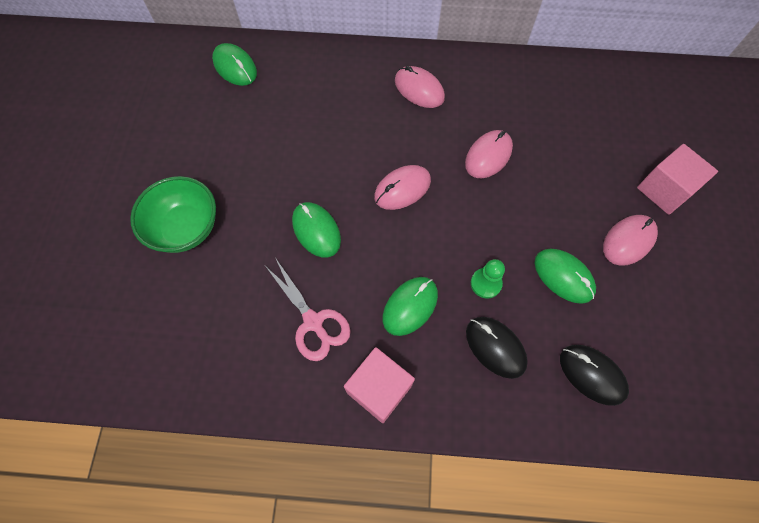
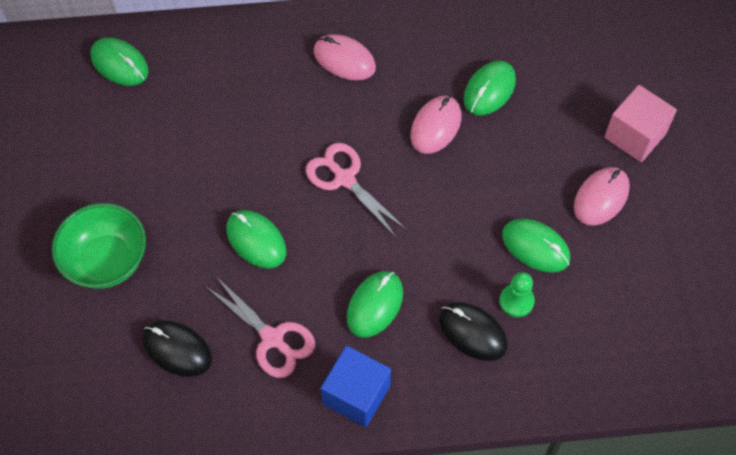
camera: 10 degrees left, 5 degrees down
pink cube [344,347,415,423] -> blue cube [321,346,391,427]
pink mouse [374,165,431,210] -> pink scissors [306,143,407,237]
green pawn [471,259,505,299] -> green pawn moved to [499,272,535,318]
black mouse [560,345,629,406] -> black mouse moved to [142,320,212,377]
none -> green mouse [464,61,516,115]

